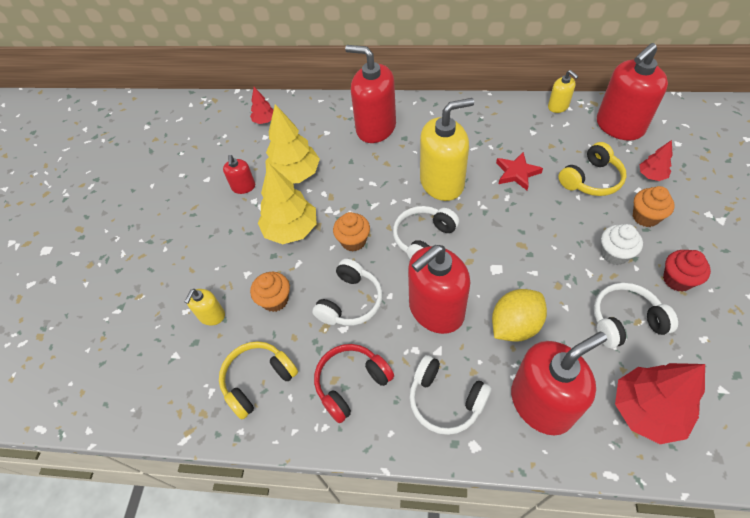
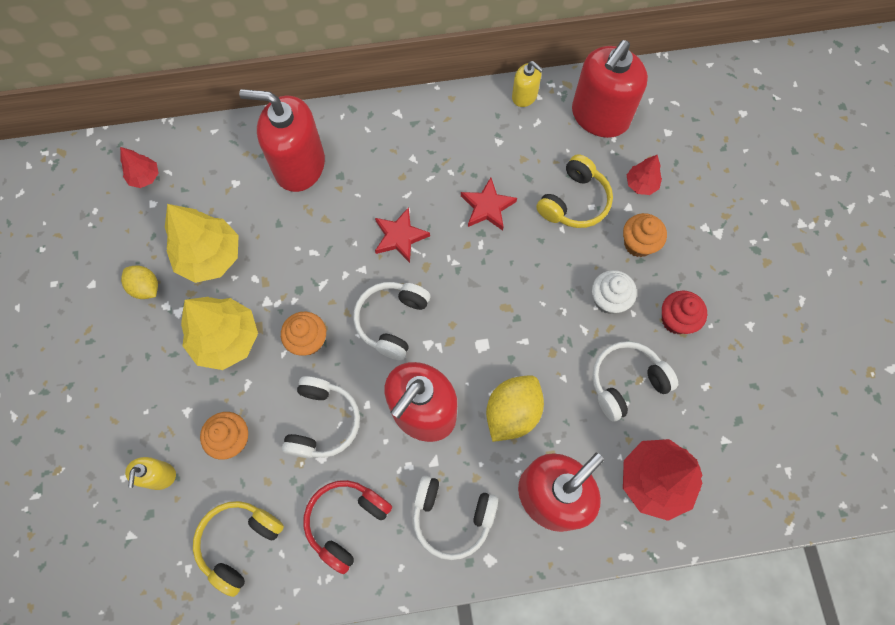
camera: 20 degrees left, 15 degrees up
red soap dispenser [223,155,255,194] -> yellow lemon [121,265,158,299]
yellow soap dispenser [420,98,474,201] -> red star [375,207,430,263]

